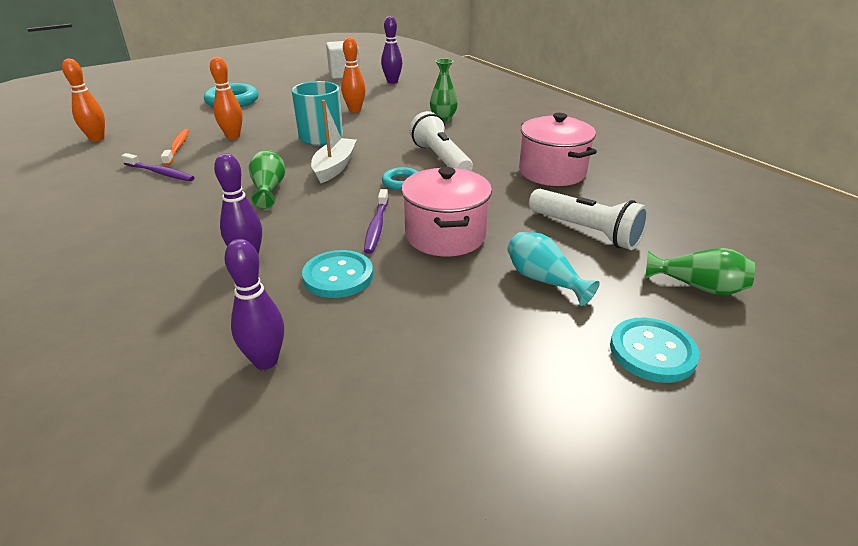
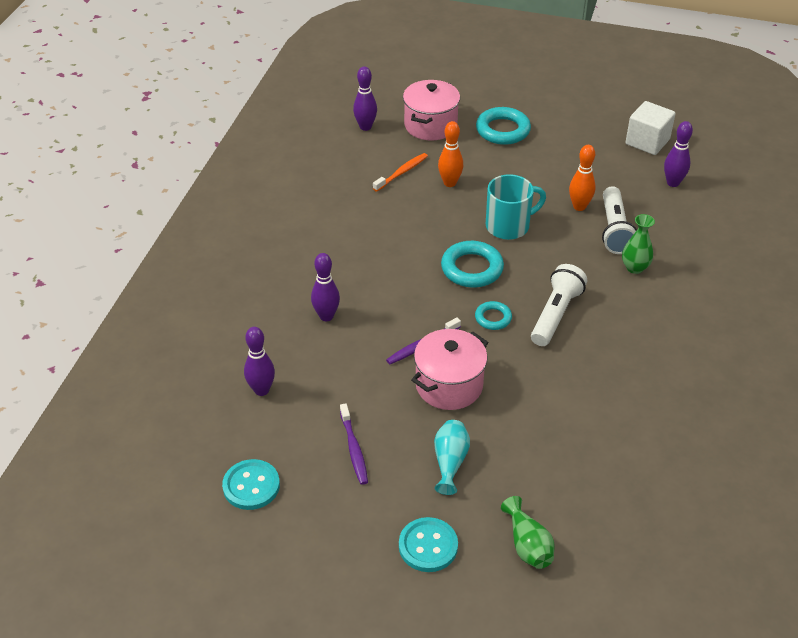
camera: 50 degrees right, 10 degrees up
orange bowling pin [62,59,105,142] -> purple bowling pin [353,66,377,131]
purple toothbrush [121,153,195,181] -> purple toothbrush moved to [340,403,368,485]
green vase [249,150,285,209] -> none
turquoise button [302,250,373,298] -> turquoise button moved to [222,459,280,510]
white boat [311,100,357,183] -> turquoise ring [441,241,504,288]
pink pot [519,113,597,186] -> pink pot moved to [403,80,460,141]
white flashlight [529,189,649,250] -> white flashlight moved to [602,186,637,254]

